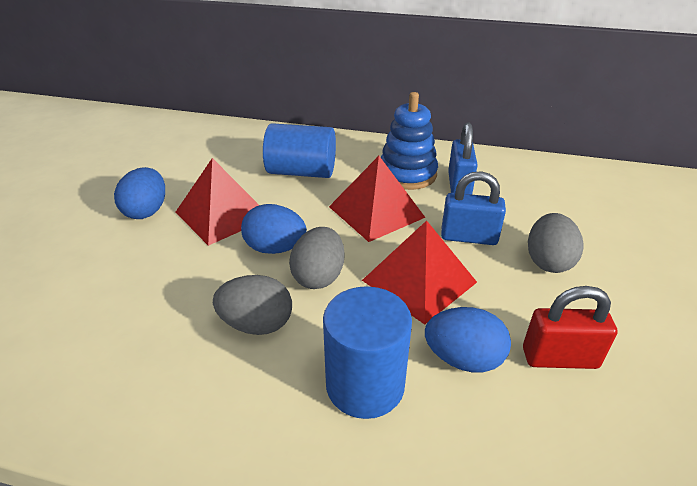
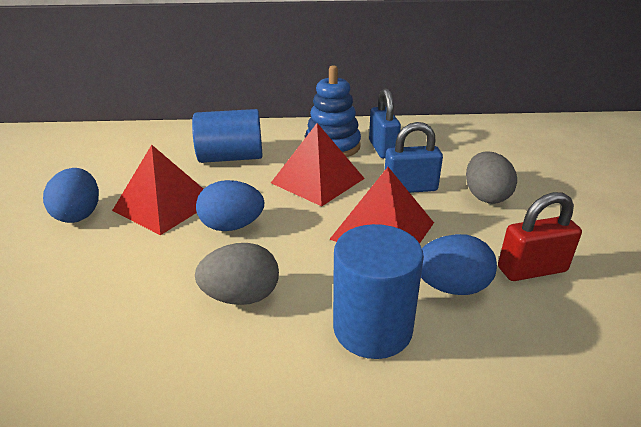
camera: 15 degrees left, 5 degrees down
grey egg [289,227,345,289] -> none

